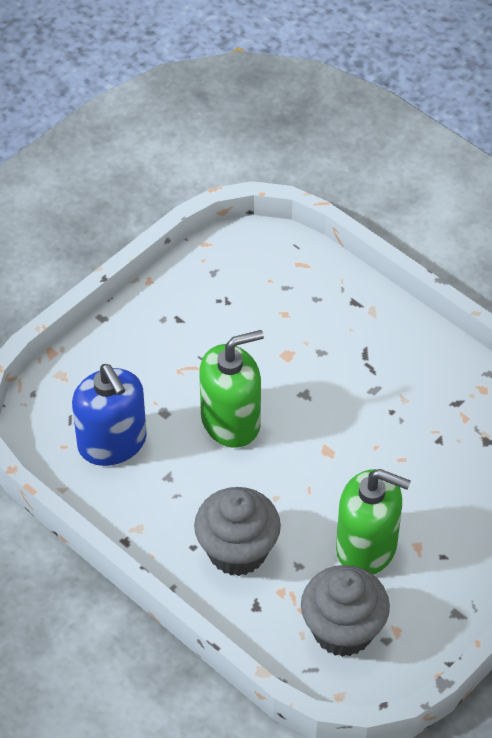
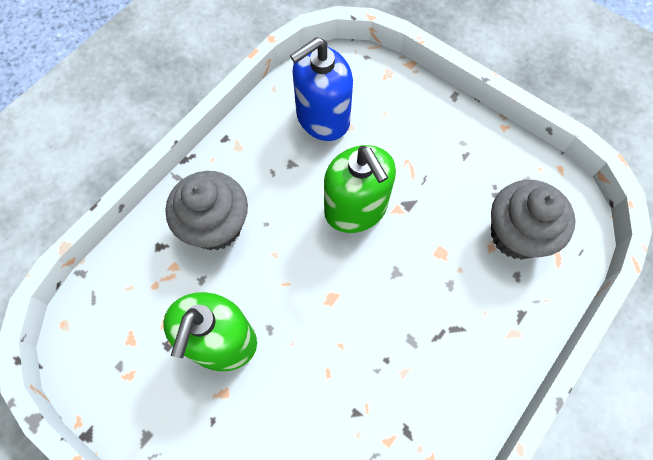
camera: 85 degrees right, 15 degrees up
grey cupcake [301,565,390,657] -> grey cupcake moved to [491,180,575,260]

